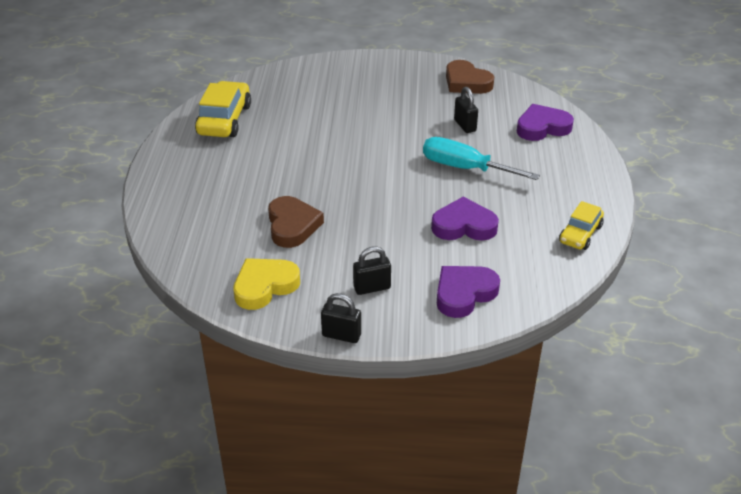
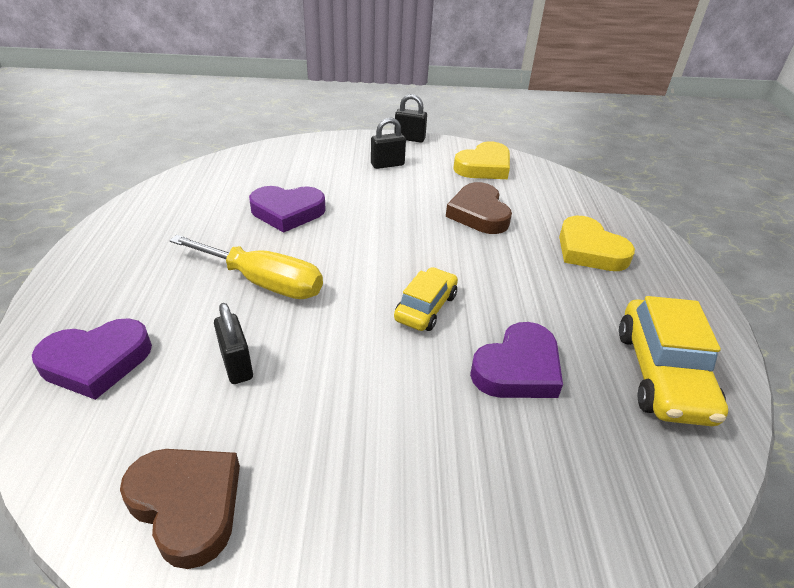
camera: 175 degrees right, 0 degrees up
turquoise screwdriver [423,137,540,180] -> yellow screwdriver [169,235,323,299]
purple heart [437,266,500,318] -> purple heart moved to [470,322,563,398]
yellow car [559,201,604,250] -> yellow car moved to [394,267,458,331]
none -> yellow heart [559,216,635,271]

